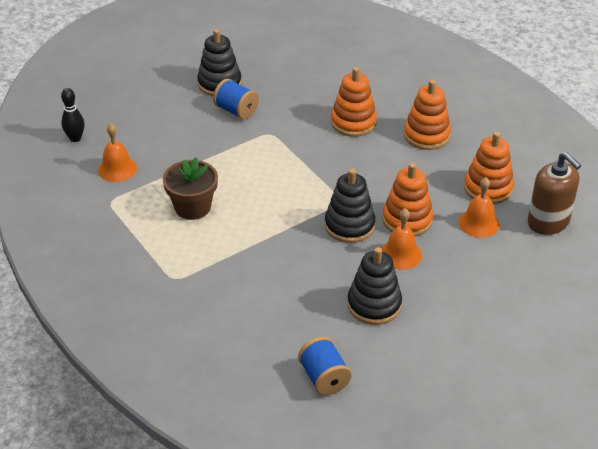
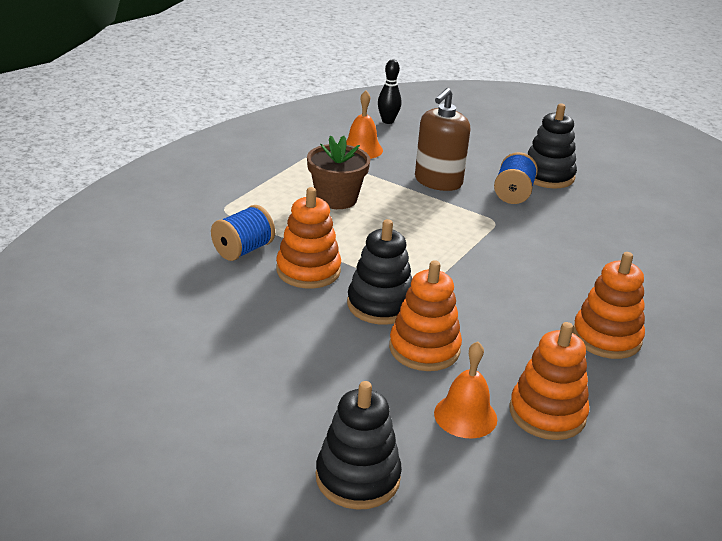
camera: 65 degrees right, 10 degrees down
blue spool [298,337,352,395] -> blue spool moved to [211,205,275,261]
orange stacking toy [331,67,377,137] -> orange stacking toy moved to [276,187,341,288]
black stacking toy [347,247,402,325] -> black stacking toy moved to [316,381,402,510]
orange bell [381,208,422,270] -> none
brown soap dispenser [528,152,581,235] -> brown soap dispenser moved to [415,88,470,191]

